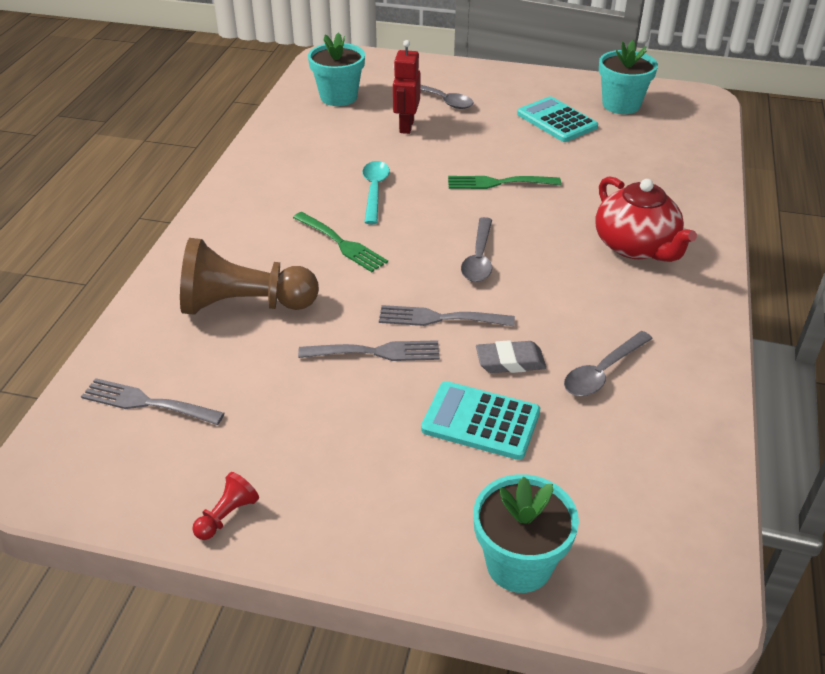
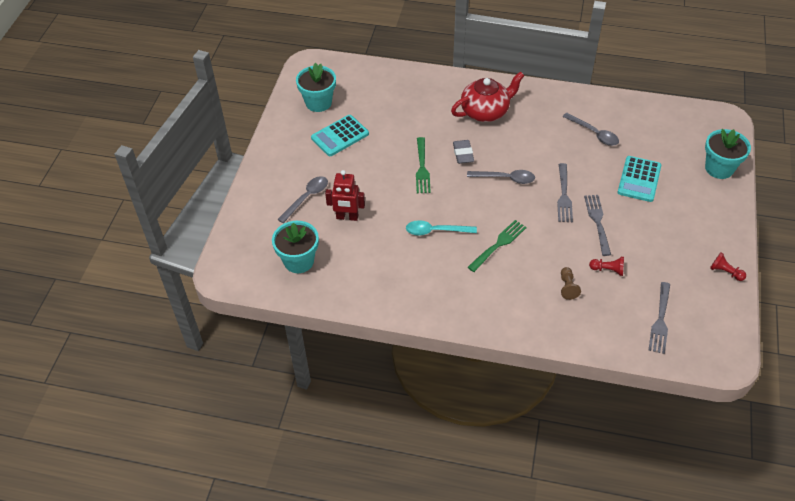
camera: 90 degrees left, 10 degrees up
brown pawn [180,238,319,315] -> brown pawn [561,267,581,300], size x0.42
grey eraser [476,340,546,373] -> grey eraser moved to [453,140,474,164]
none -> red pawn [589,257,624,276]

